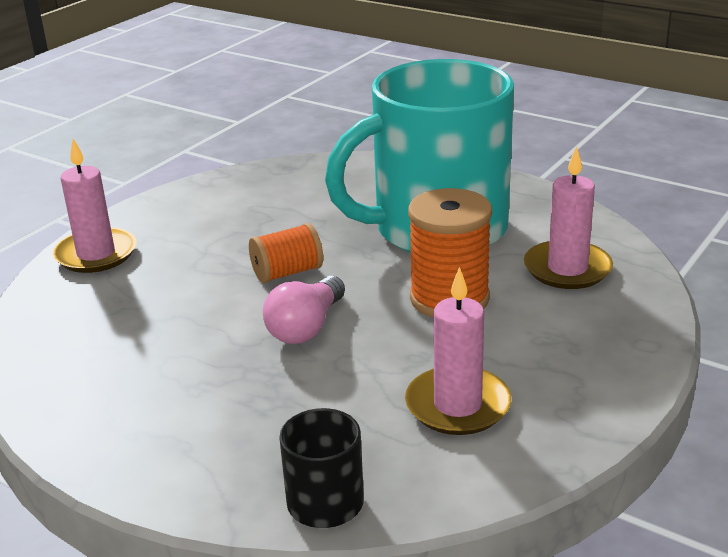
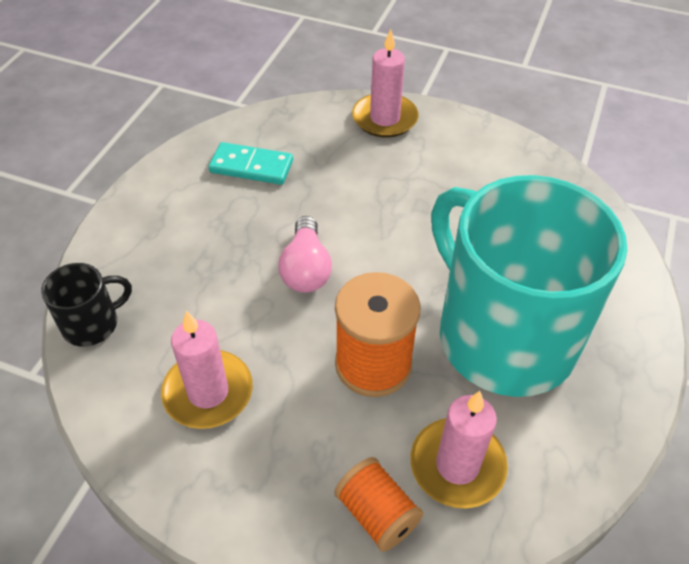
camera: 75 degrees right, 20 degrees up
orange spool [249,223,323,283] -> orange spool moved to [334,457,423,552]
pink light bulb [263,276,345,344] -> pink light bulb turned 105 degrees counterclockwise [278,216,332,293]
none -> turquoise domino [209,142,293,185]

